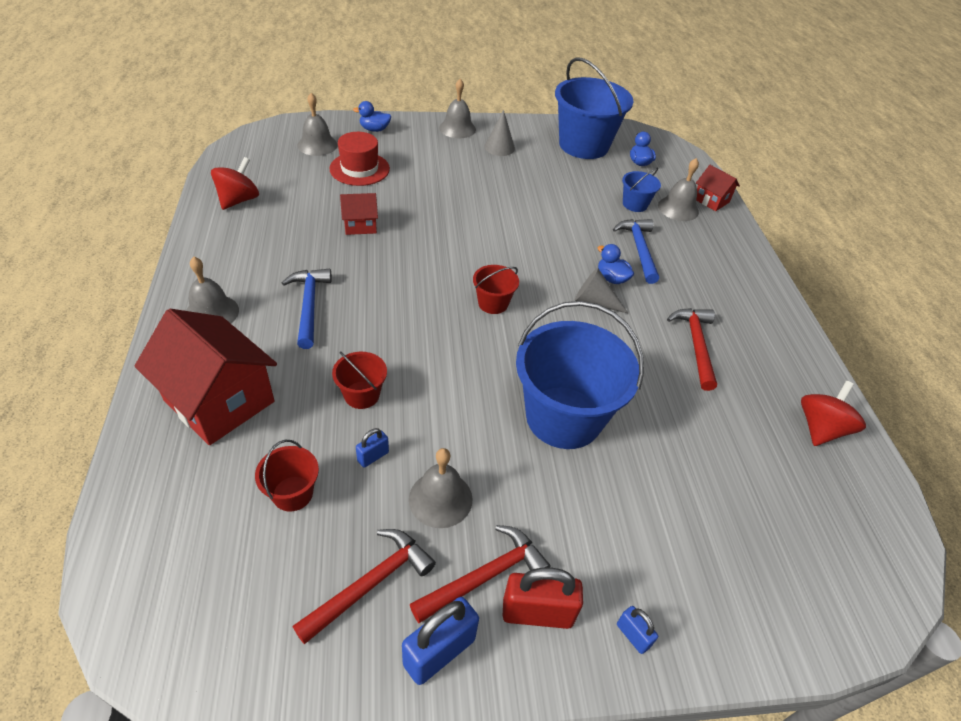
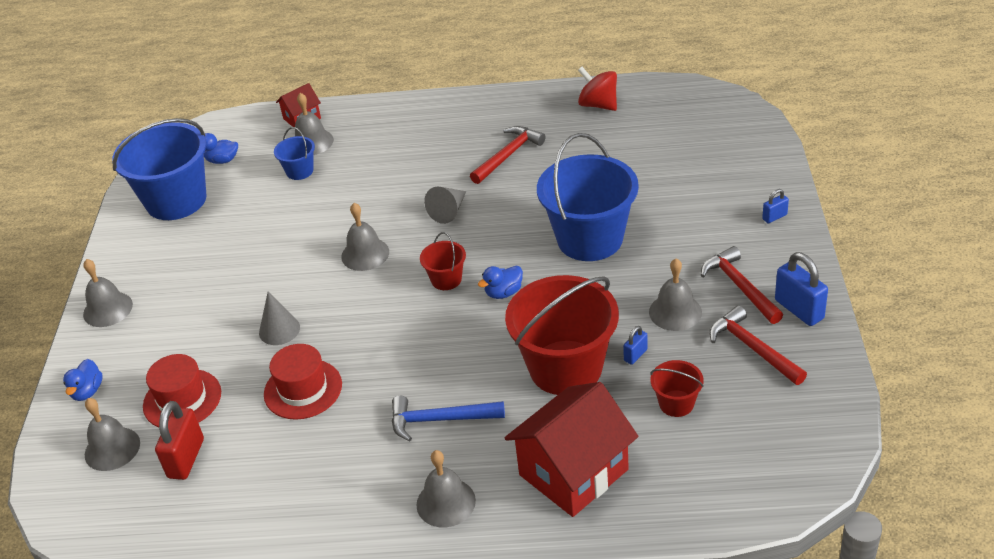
camera: 75 degrees left, 5 degrees down
red spinning top [211,157,259,210] -> none
red bucket [332,351,387,409] -> red bucket [505,275,619,395], size x2.19
red house [340,193,378,235] -> red hat [264,344,342,420]
blue padlock [356,428,389,468] -> blue padlock turned 75 degrees clockwise [623,326,648,365]
grey cone [484,110,515,156] -> grey cone moved to [259,292,300,345]
red padlock [503,568,583,629] -> red padlock moved to [155,401,204,480]
blue duck [598,244,634,284] -> blue duck moved to [478,266,523,299]
blue hammer [613,219,659,284] -> none
red hammer [667,308,717,391] -> red hammer turned 120 degrees clockwise [470,126,546,184]
none -> grey bell [341,203,389,271]

